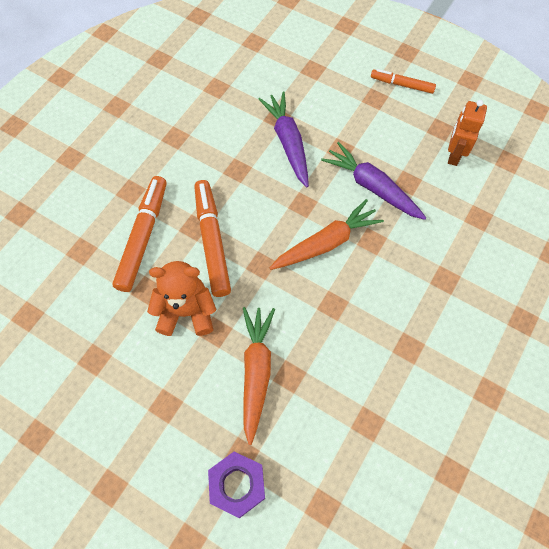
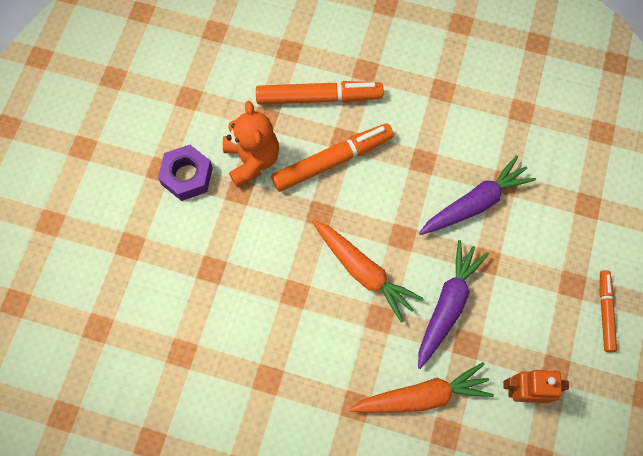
camera: 75 degrees right, 5 degrees up
purple nut [208,452,265,518] -> purple nut moved to [158,145,213,201]
orange carrot [243,307,275,445] -> orange carrot moved to [350,362,494,413]

